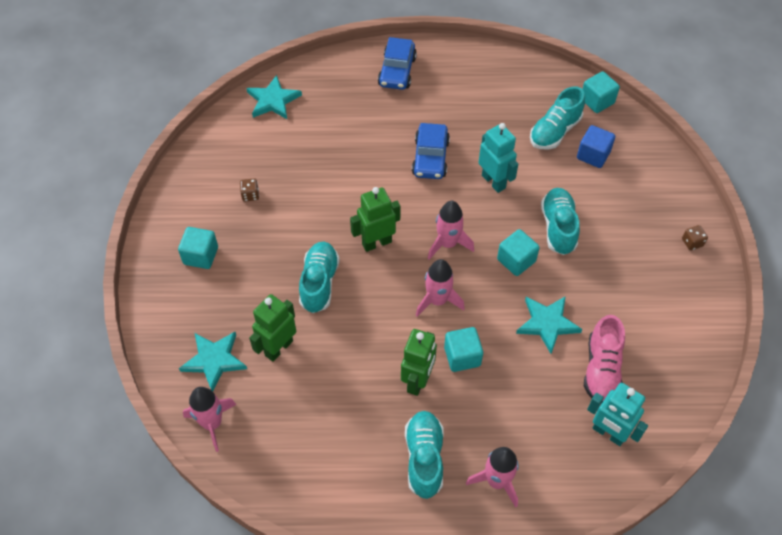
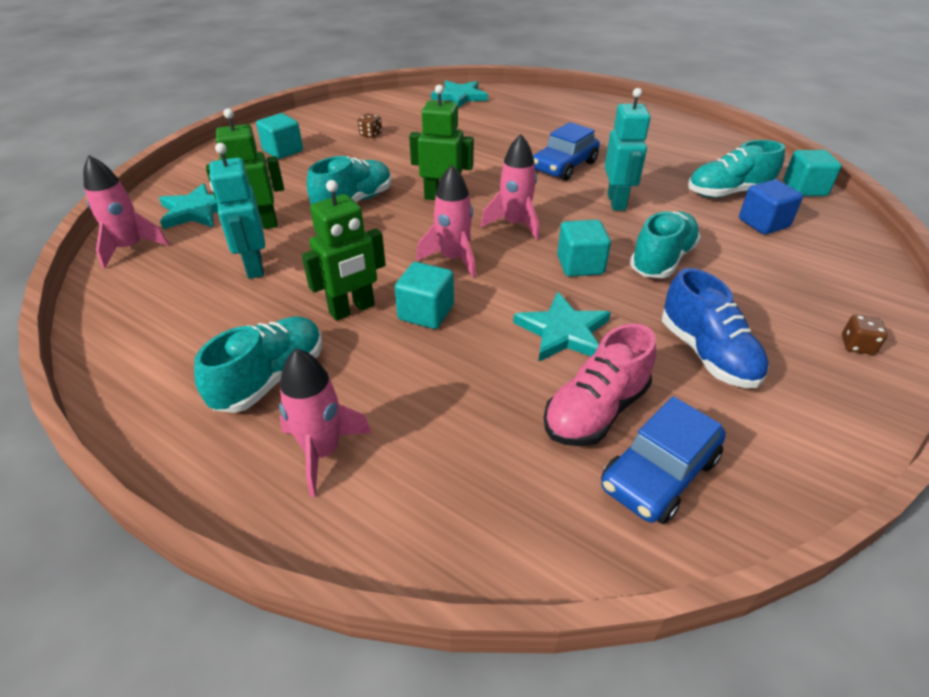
camera: 35 degrees right, 15 degrees down
blue car [378,37,417,90] -> blue car moved to [601,396,726,524]
turquoise robot [587,383,648,446] -> turquoise robot moved to [209,143,265,279]
none -> blue shoe [662,268,769,388]

